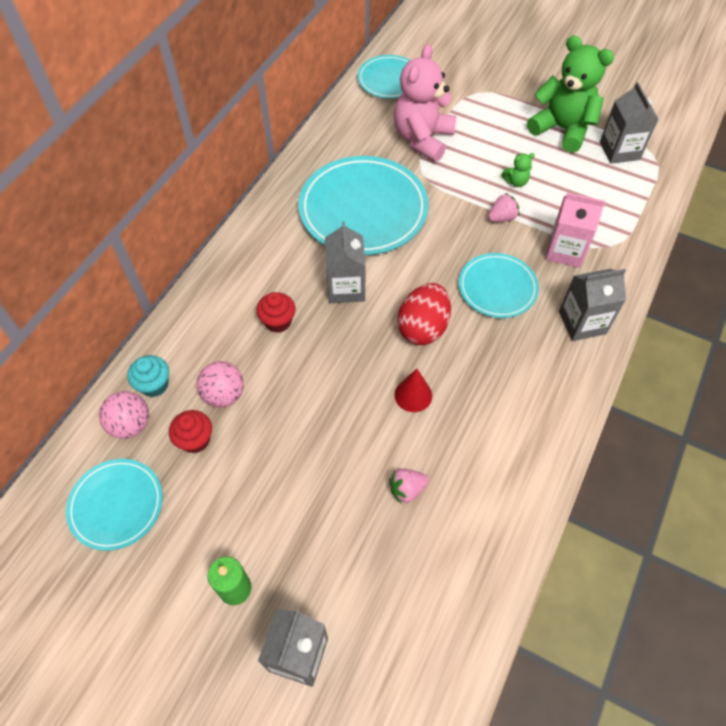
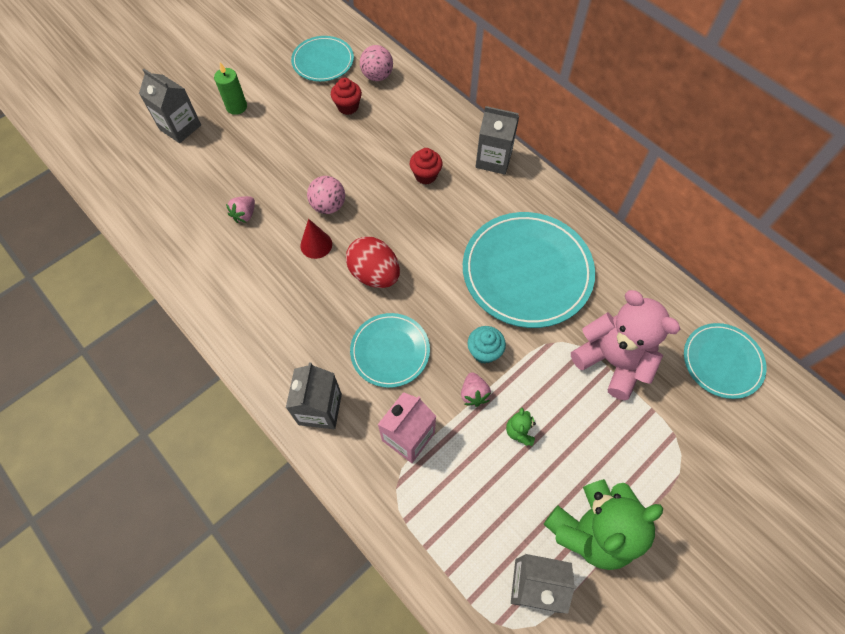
camera: 110 degrees right, 5 degrees up
turquoise cupcake [127,355,169,397] -> turquoise cupcake moved to [467,326,506,364]
pink ball [197,361,244,408] -> pink ball moved to [307,176,345,214]
grey carton [325,221,365,303] -> grey carton moved to [476,106,519,175]
pink strawberry [389,469,429,504] -> pink strawberry turned 150 degrees counterclockwise [226,196,255,223]

